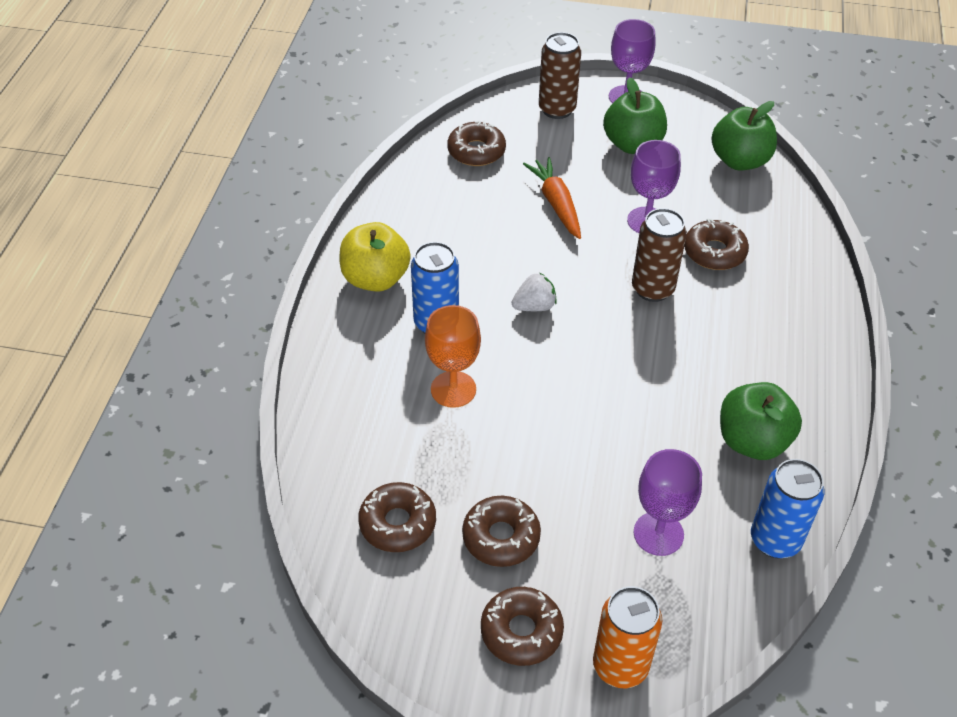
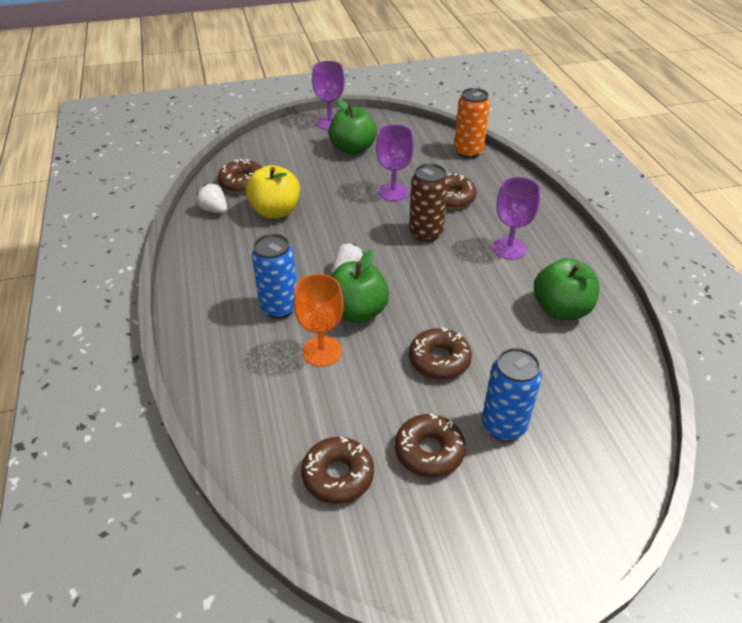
camera: 25 degrees left, 5 degrees down
yellow apple [339,222,411,292] -> yellow apple moved to [245,165,300,219]
brown donut [481,587,564,666] -> brown donut moved to [409,327,472,380]
orange carrot [523,157,581,239] -> none
brown can [539,32,581,119] -> none
orange can [593,586,662,688] -> orange can moved to [454,88,490,159]
purple goblet [634,449,702,556] -> purple goblet moved to [492,177,540,260]
green apple [712,101,777,170] -> green apple moved to [331,250,389,323]
blue can [751,459,824,558] -> blue can moved to [482,348,542,441]
none -> white strawberry [196,184,227,213]

